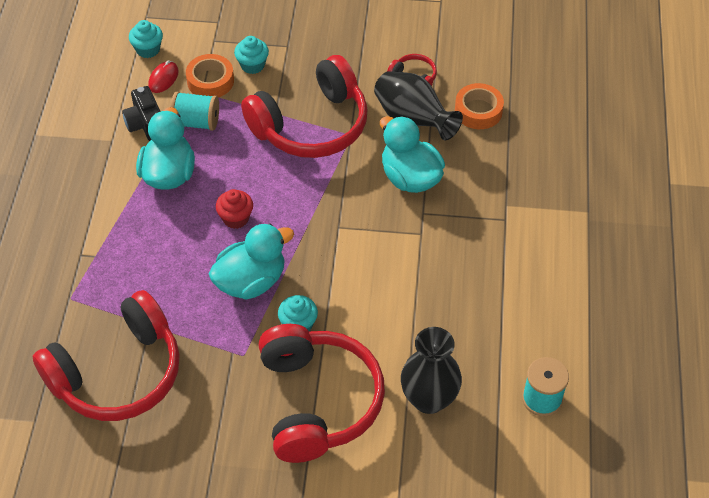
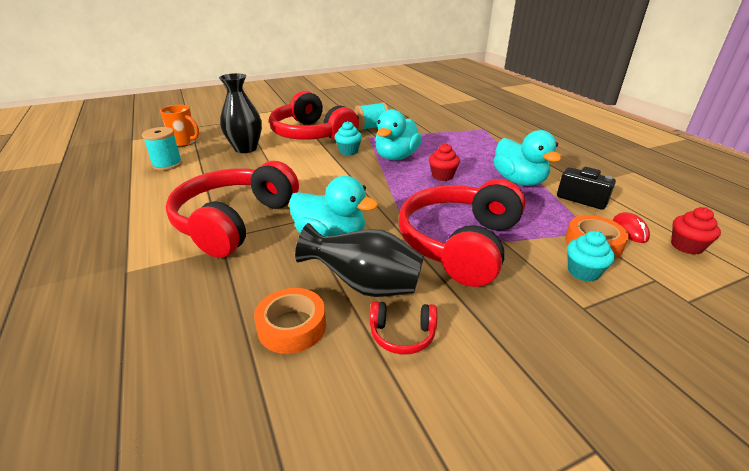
camera: 150 degrees right, 20 degrees down
red headphones [33,290,180,421] -> red headphones moved to [166,161,299,258]
turquoise cupcake [129,20,163,58] -> red cupcake [671,207,721,255]
turquoise spool [170,92,219,131] -> turquoise spool moved to [354,102,388,130]
none -> orange mug [160,105,199,147]

